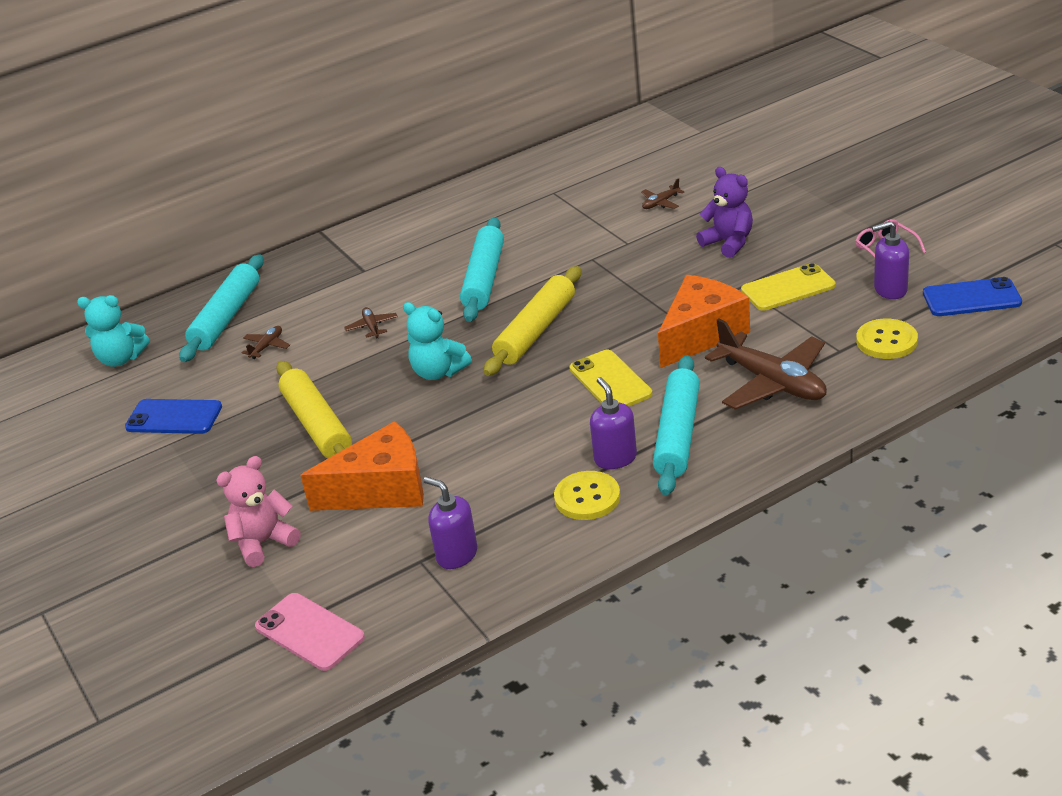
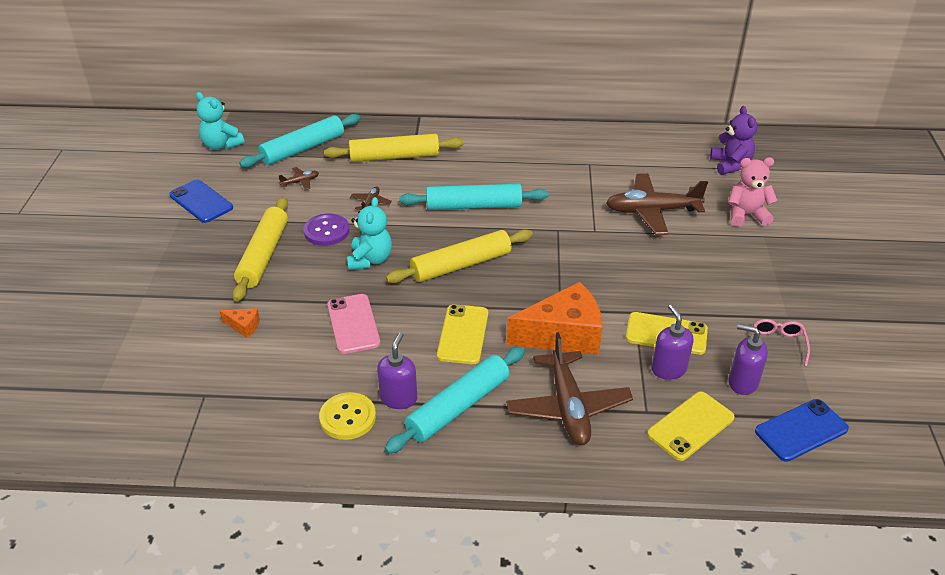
camera: 30 degrees right, 5 degrees up
pink teddy bear [216,456,300,567] -> pink teddy bear moved to [728,157,778,227]
pink phone [255,593,365,671] -> pink phone moved to [327,294,380,354]
orange cheese [300,421,424,511] -> orange cheese [219,308,260,338], size x0.42
turquoise teddy bear [403,302,472,380] -> turquoise teddy bear turned 150 degrees counterclockwise [347,197,392,270]
purple soap dispenser [423,477,477,569] -> purple soap dispenser moved to [652,304,694,380]
turquoise rolling pin [460,217,504,322] -> turquoise rolling pin turned 45 degrees clockwise [399,184,549,210]
brown plane [641,178,685,209] -> brown plane [606,173,708,235], size x2.31
purple teddy bear [696,167,753,258] -> purple teddy bear moved to [710,106,757,175]
yellow button [856,319,918,359] -> yellow phone [647,392,735,461]
blue phone [923,277,1022,316] -> blue phone turned 60 degrees counterclockwise [755,399,849,462]
none -> purple button [303,214,349,246]
none -> yellow rolling pin [324,134,464,162]

